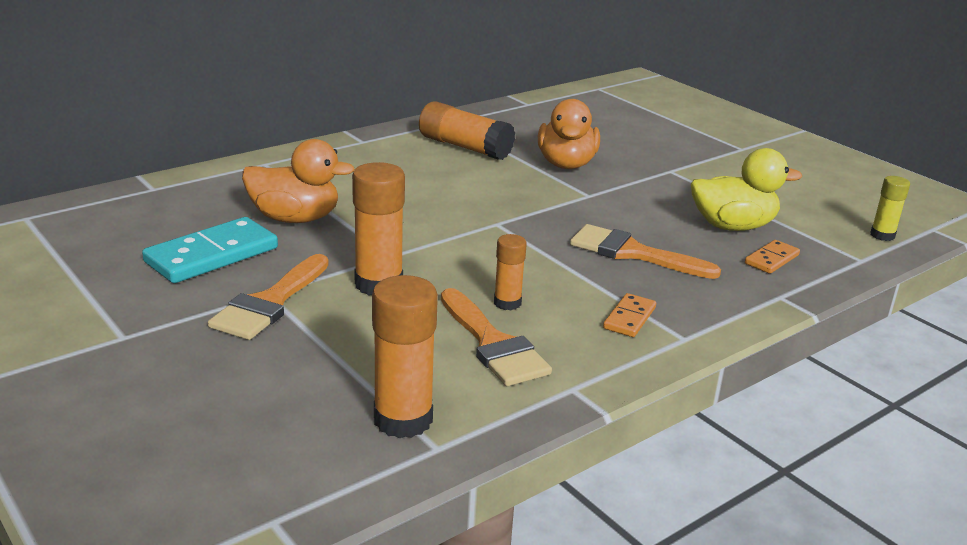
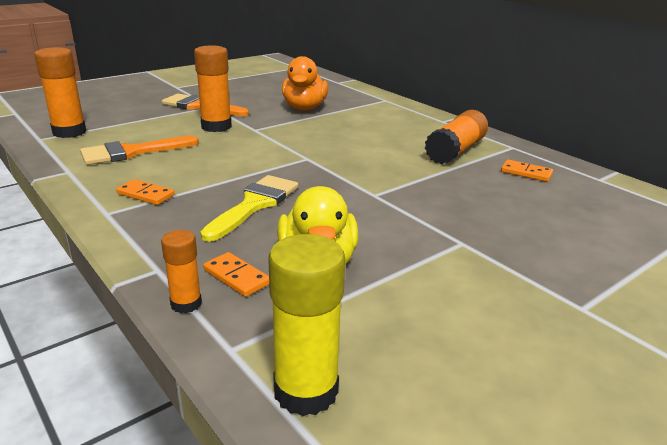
camera: 90 degrees right, 0 degrees up
turquoise domino [142,217,278,283] -> none
orange glue stick [494,234,527,310] -> orange glue stick moved to [161,230,202,313]
orange duck [538,99,600,169] -> none
orange brush [570,224,721,279] -> yellow brush [201,175,298,242]
yellow glue stick [870,176,910,241] -> yellow glue stick [269,234,345,416], size x1.76
none -> orange domino [501,159,553,182]

